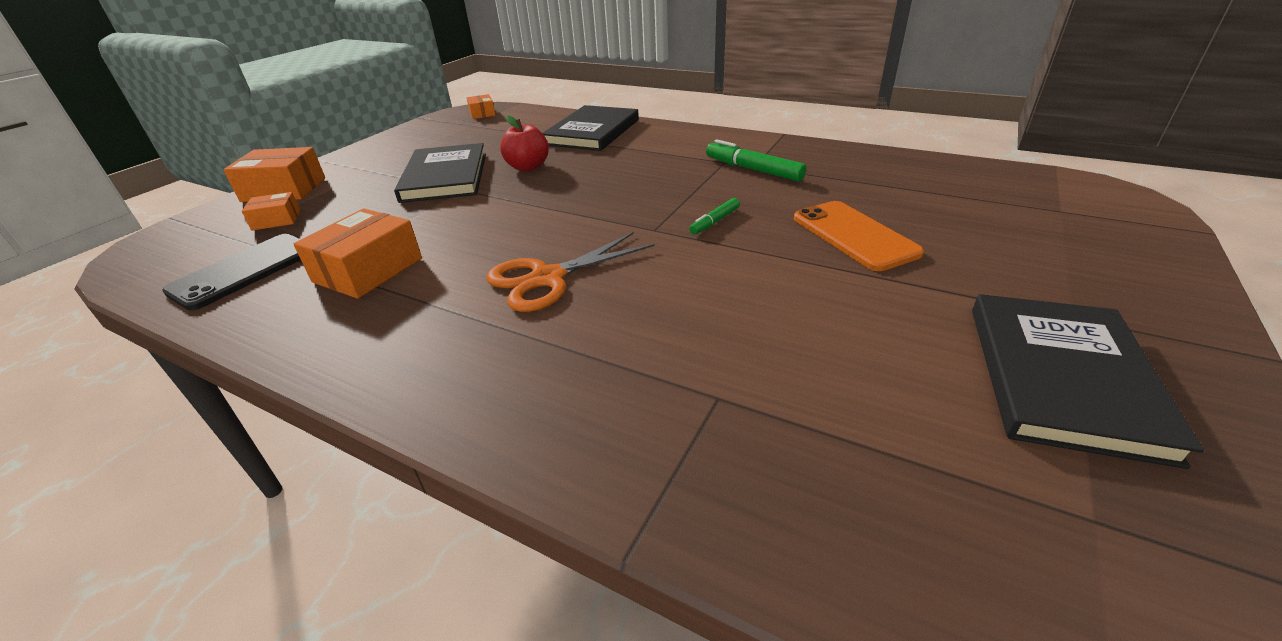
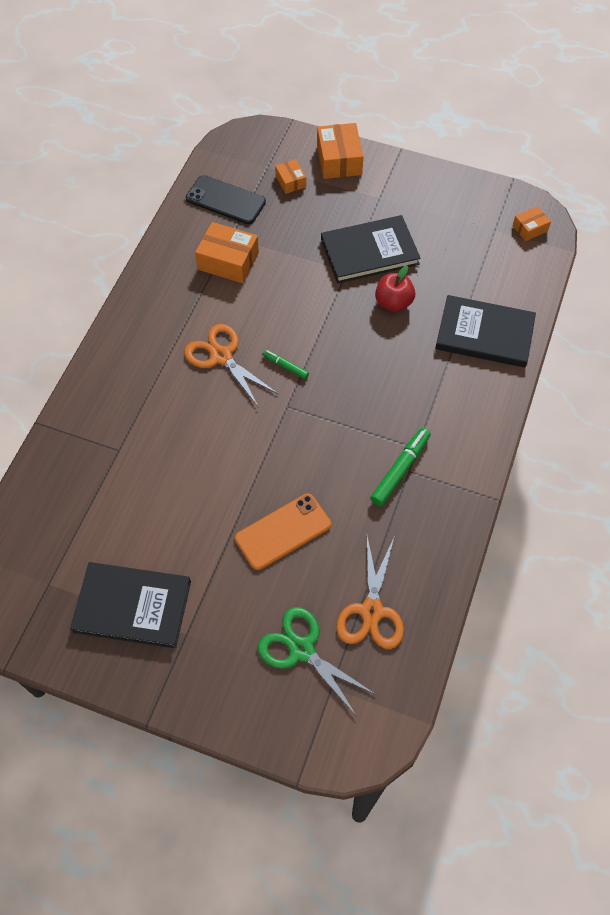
camera: 80 degrees right, 25 degrees up
green marker [689,198,740,234] -> green marker moved to [262,349,309,379]
none -> green scissors [258,607,375,715]
none -> orange scissors [336,536,404,649]

